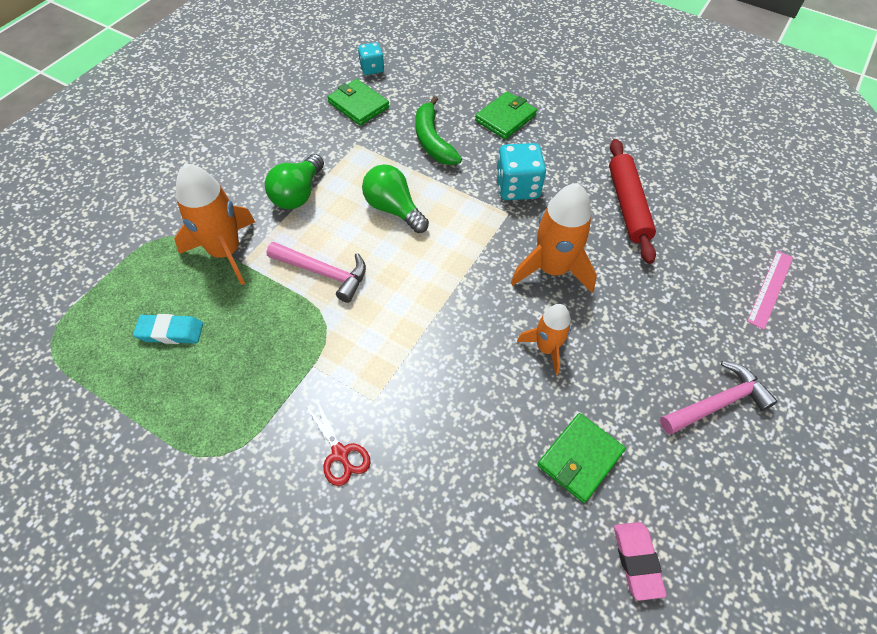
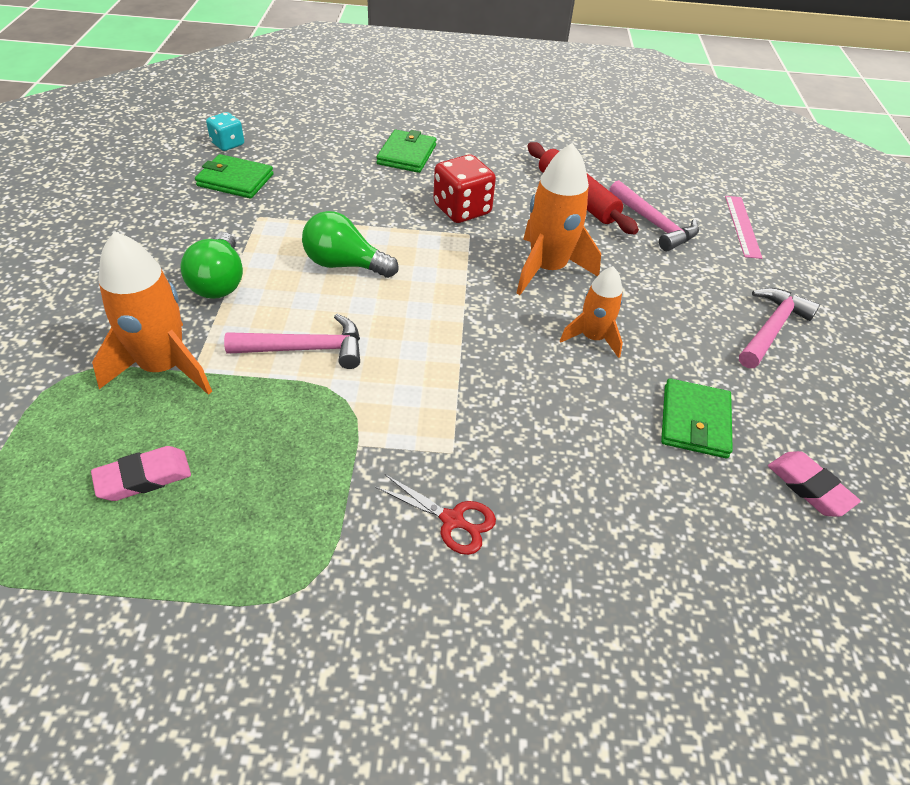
camera: 30 degrees left, 10 degrees down
turquoise eraser [133,314,203,344] -> pink eraser [91,446,191,501]
green banana [415,96,462,165] -> none
turquoise dice [496,143,546,200] -> red dice [433,154,496,223]
none -> pink hammer [609,180,699,251]

